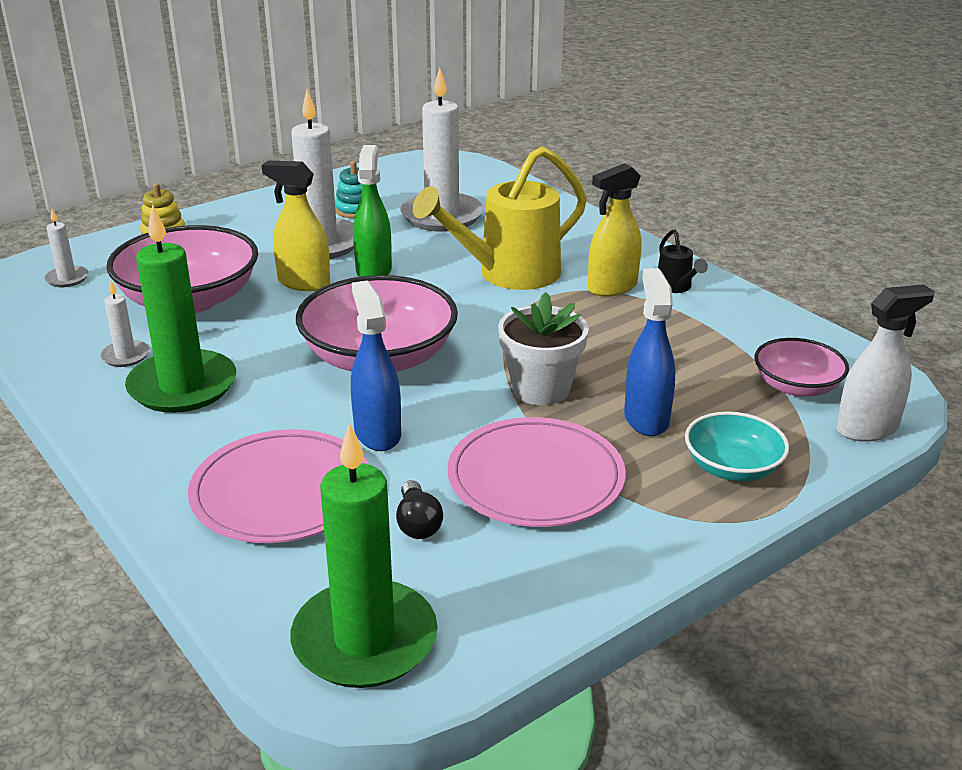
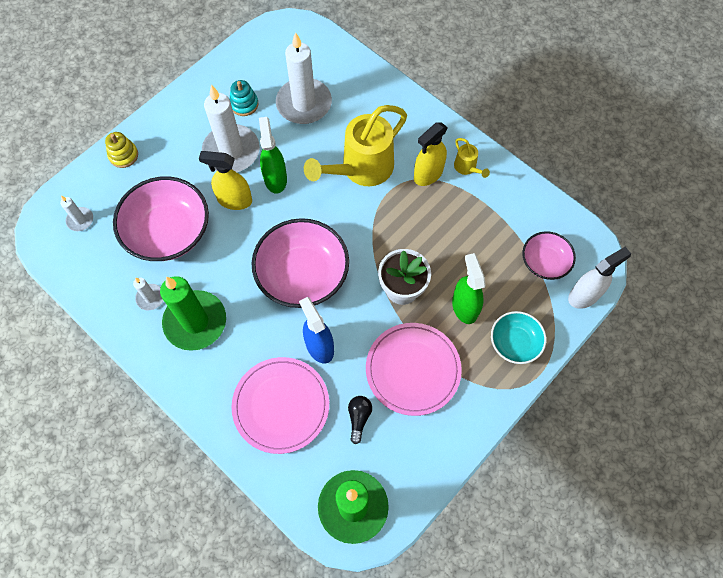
camera: 10 degrees left, 35 degrees up
black light bulb [396,480,443,539] -> black light bulb turned 150 degrees counterclockwise [348,396,372,444]
blue spray bottle [624,268,675,436] -> green spray bottle [452,253,486,324]
black watering can [658,229,708,293] -> yellow watering can [454,138,490,178]

